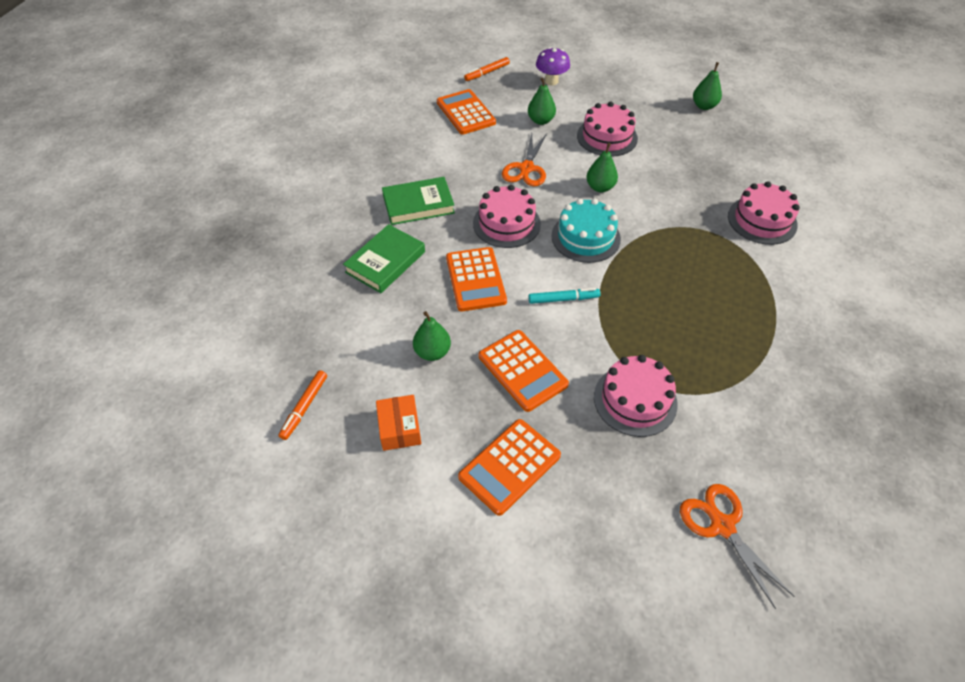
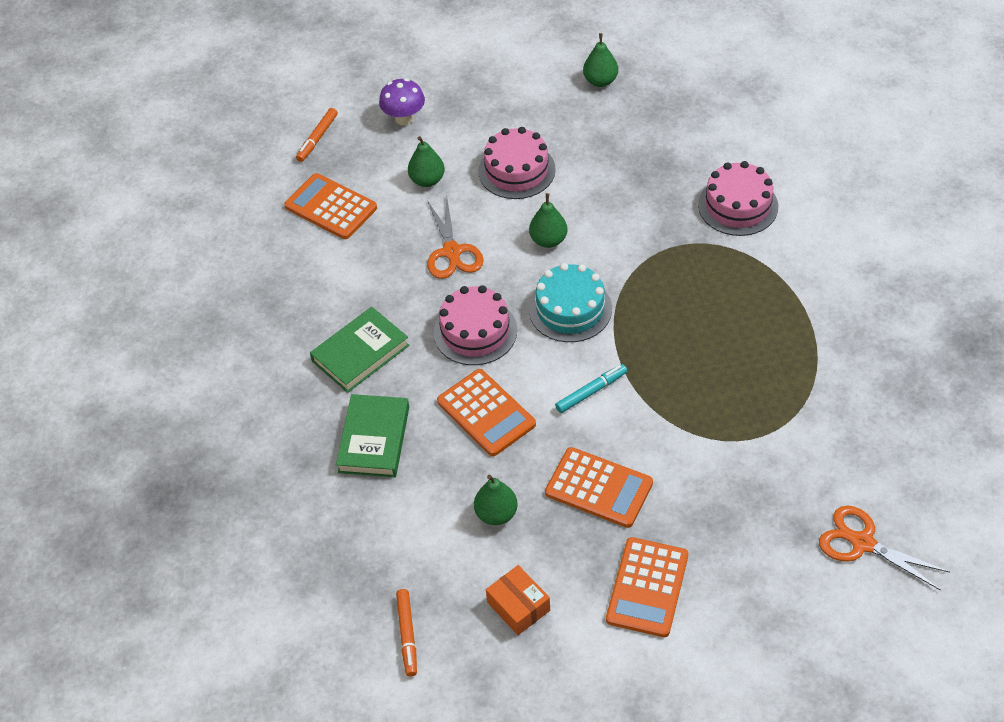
camera: 25 degrees left, 0 degrees up
pink cake [594,355,678,437] -> none

